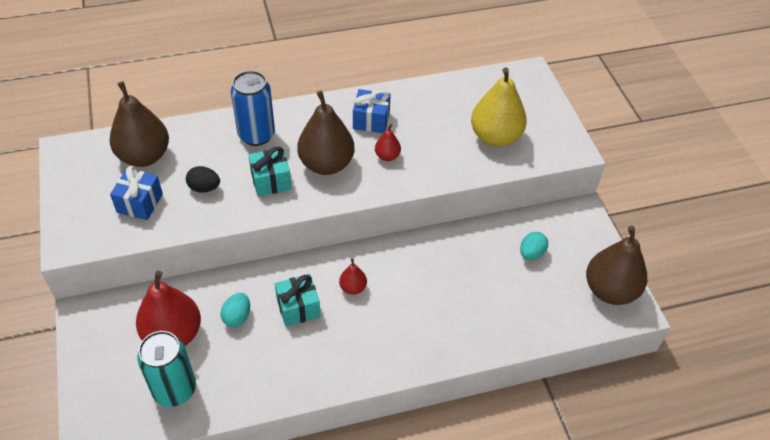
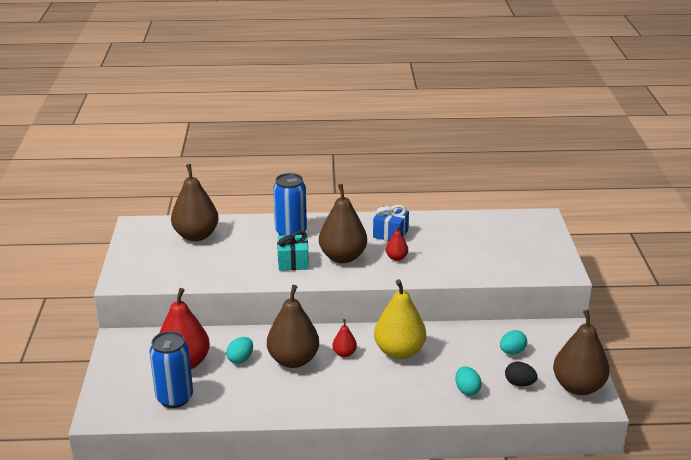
camera: 15 degrees right, 20 degrees down
blue gift [110,166,163,220] -> none
turquoise can [137,331,196,407] -> blue can [149,331,193,408]
black egg [186,166,220,193] -> black egg moved to [505,362,538,387]
turquoise gift [275,274,321,327] -> brown pear [267,285,319,368]
yellow pear [471,67,527,147] -> yellow pear moved to [374,279,426,359]
none -> turquoise egg [455,366,482,395]

